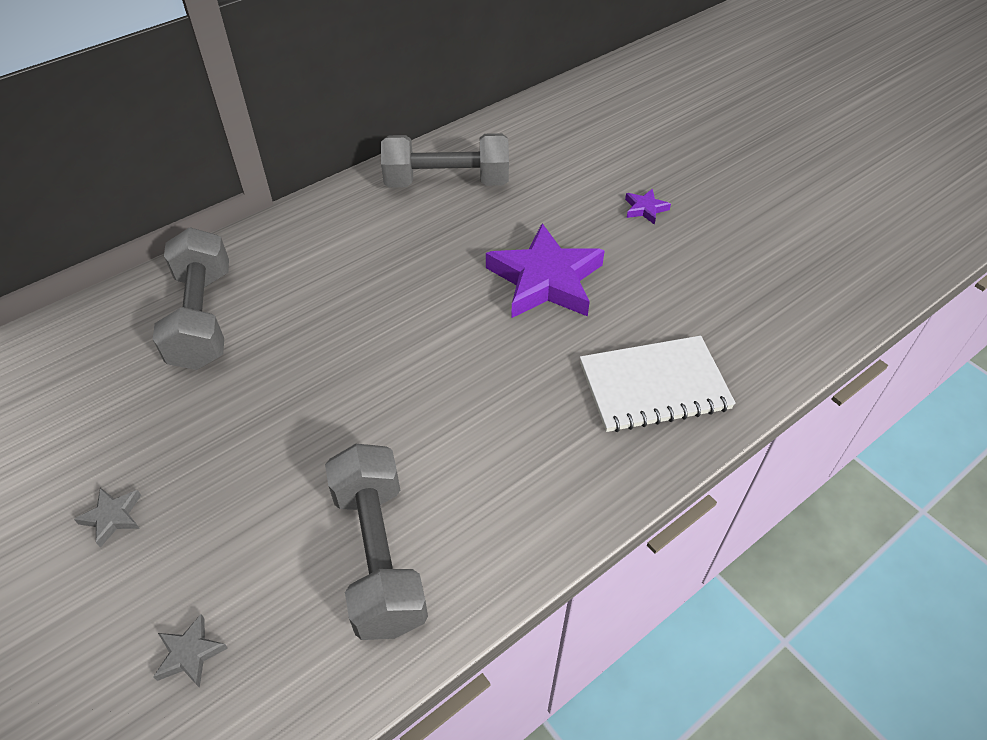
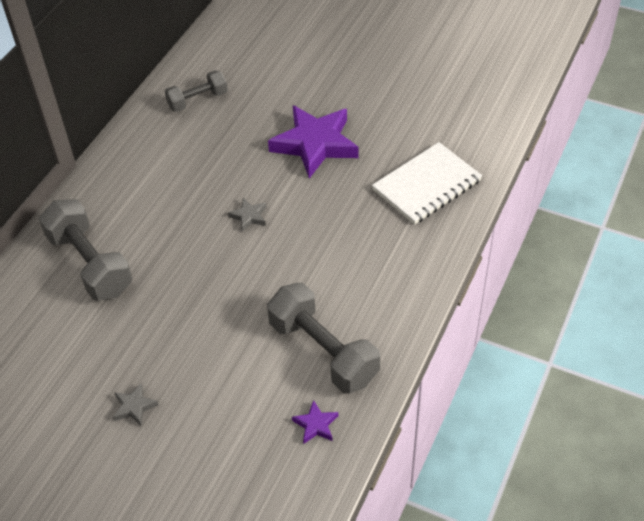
camera: 25 degrees left, 0 degrees up
grey star [153,614,228,688] -> grey star moved to [228,198,266,232]
grey dumbbell [381,133,509,188] -> grey dumbbell [165,70,228,112], size x0.60
purple star [625,189,671,225] -> purple star moved to [292,400,338,444]

